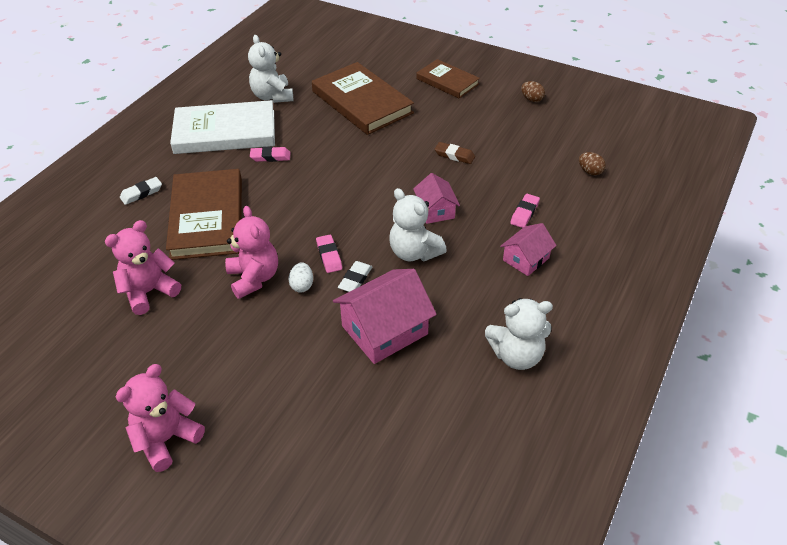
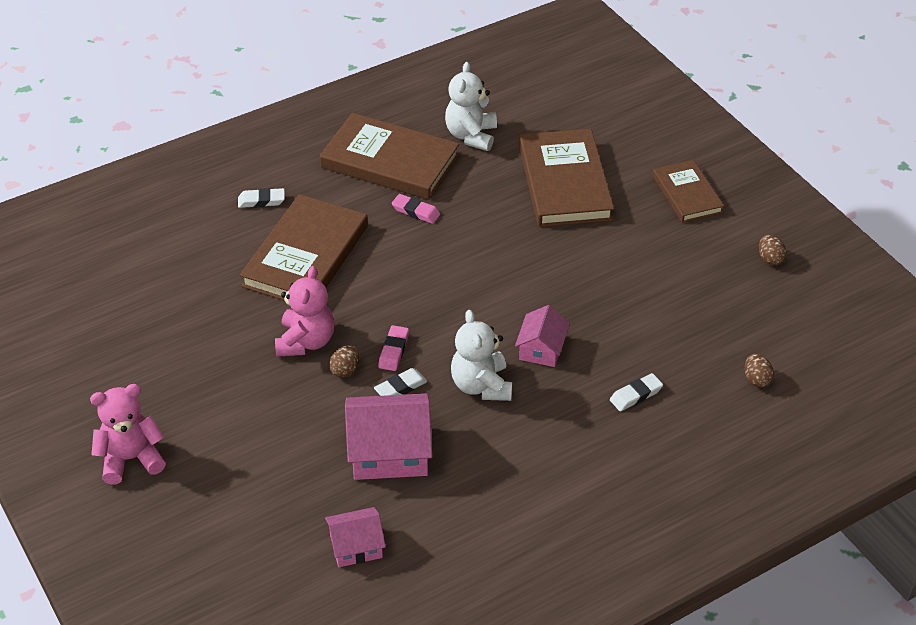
camera: 30 degrees right, 0 degrees up
pink teddy bear [105,220,181,315] -> none
white book [170,100,275,154] -> brown book [320,113,459,200]
white egg [288,262,313,293] -> brown egg [329,345,360,377]
brown eraser [435,142,475,164] -> none
white teddy bear [485,298,553,370] -> none
pink house [500,223,557,276] -> pink house moved to [325,507,386,567]
pink eraser [510,194,540,228] -> white eraser [610,373,663,411]

